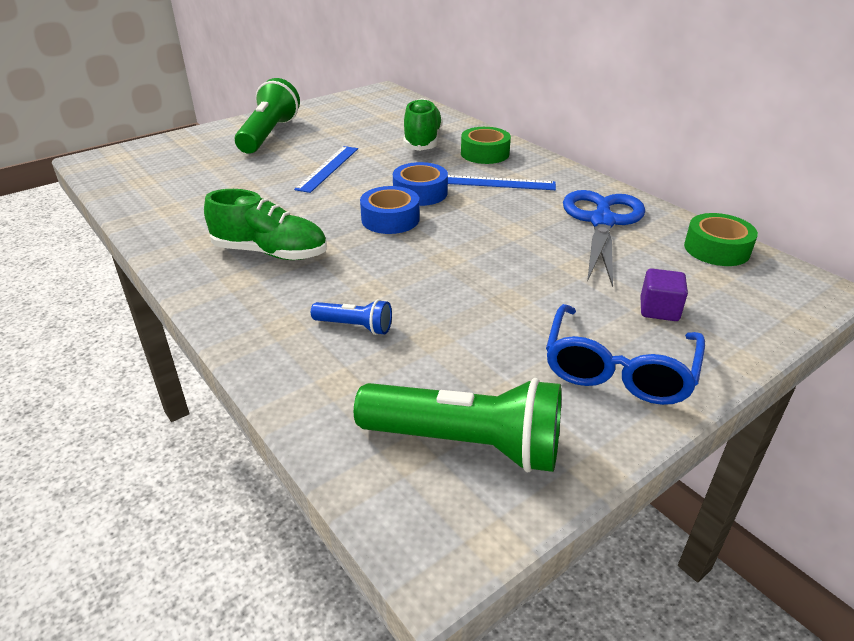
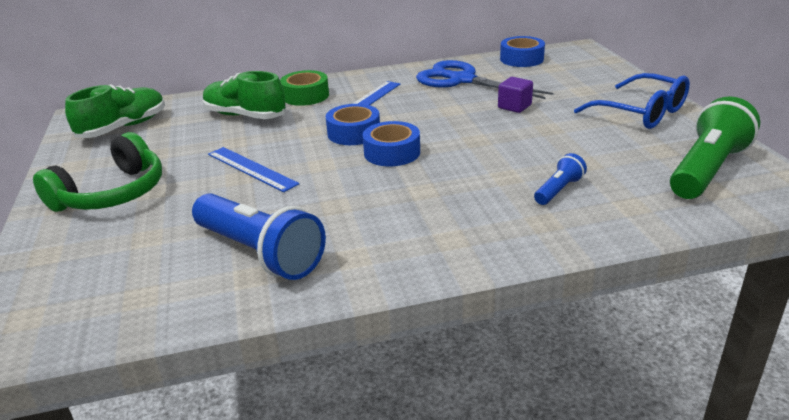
camera: 65 degrees left, 5 degrees down
green shoe [204,189,327,260] -> green shoe moved to [65,84,165,138]
green flashlight [234,78,300,154] -> green headphones [33,132,162,212]
purple cube [641,268,688,321] -> purple cube moved to [498,77,533,113]
green tape [684,213,758,266] -> blue tape [500,36,545,67]
none -> blue flashlight [192,193,326,280]

